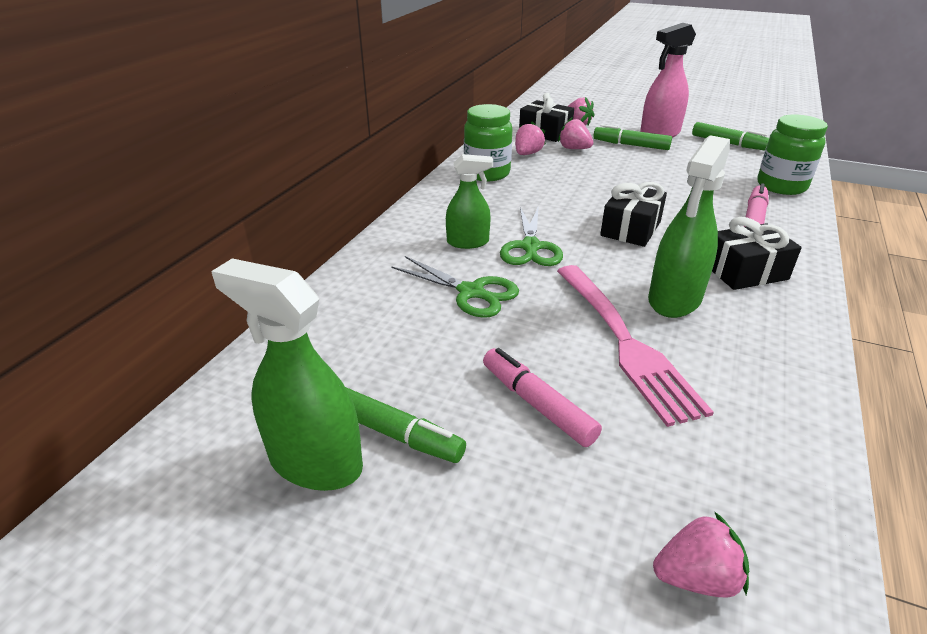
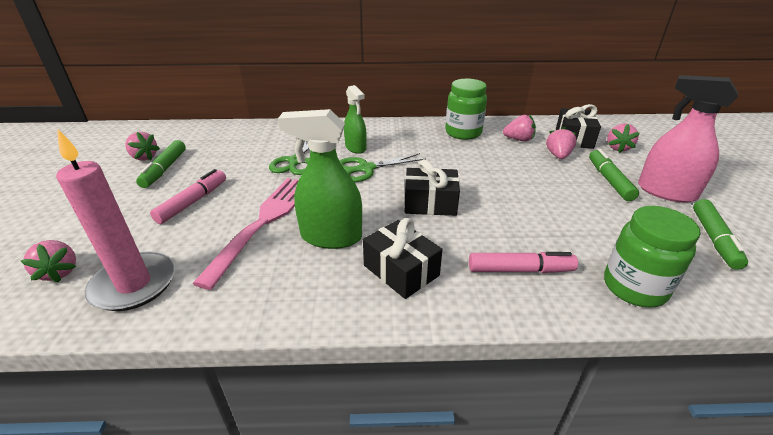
camera: 65 degrees right, 0 degrees up
green spray bottle [211,258,363,491] -> pink strawberry [125,132,160,161]
pink fork [557,265,714,427] -> pink fork turned 150 degrees clockwise [192,178,298,290]
none -> pink candle [56,129,175,311]

